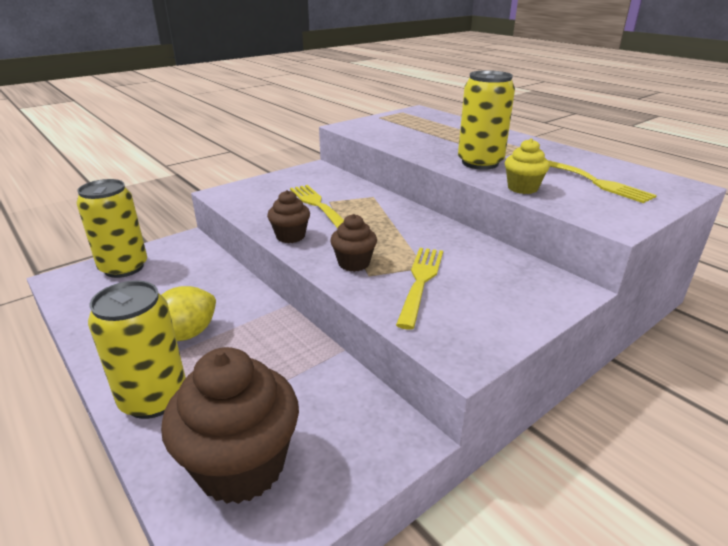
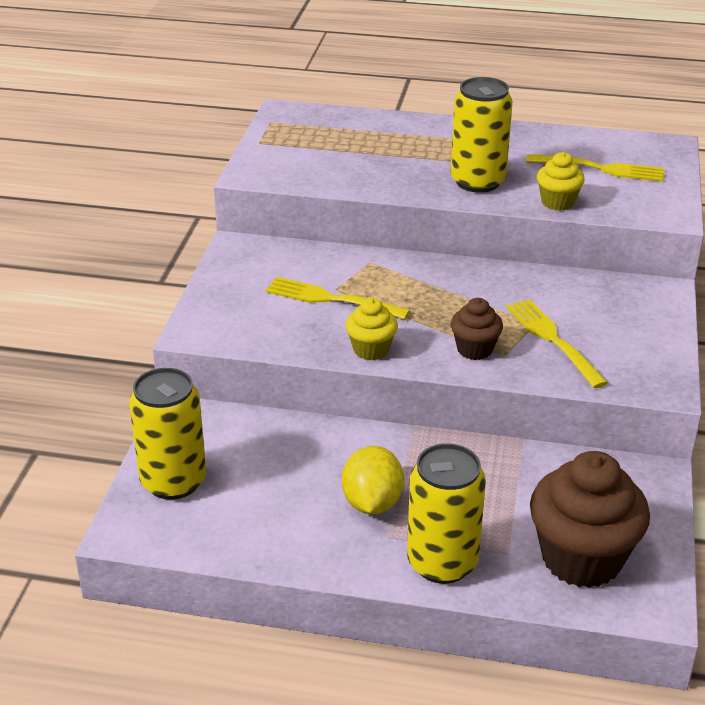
camera: 40 degrees left, 5 degrees up
brown cupcake [267,190,310,243] -> yellow cupcake [345,298,398,360]

